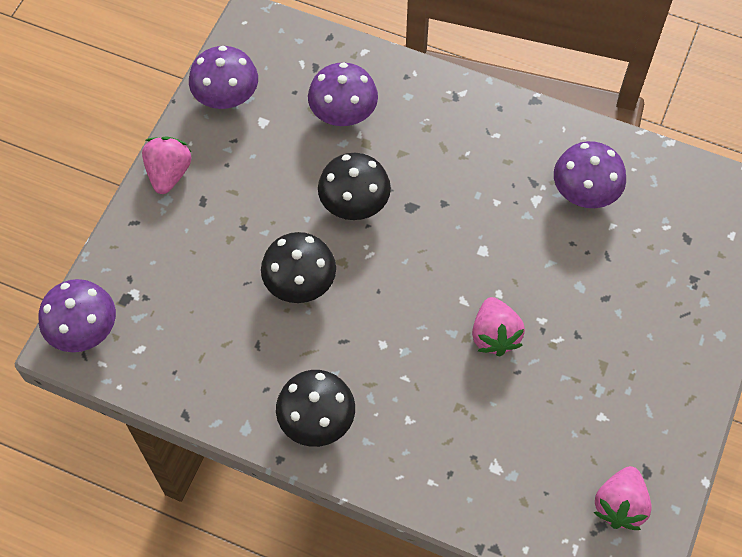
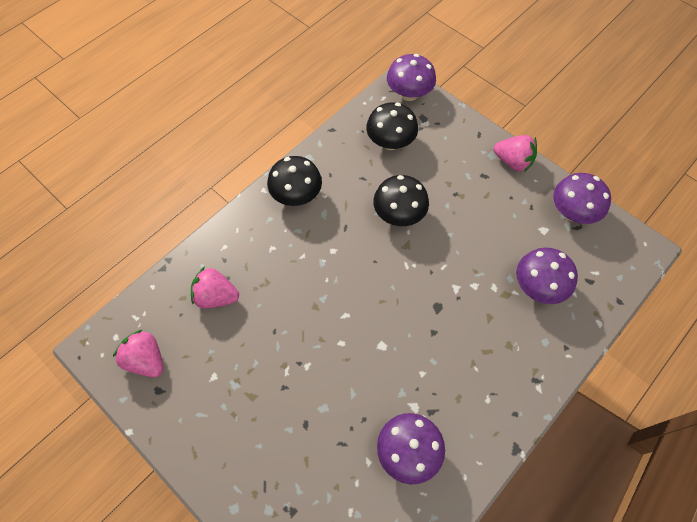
camera: 110 degrees right, 0 degrees up
black mushroom [318,153,391,220] -> black mushroom moved to [366,103,418,150]
pink strawberry [472,297,525,356] -> pink strawberry moved to [191,266,239,308]

